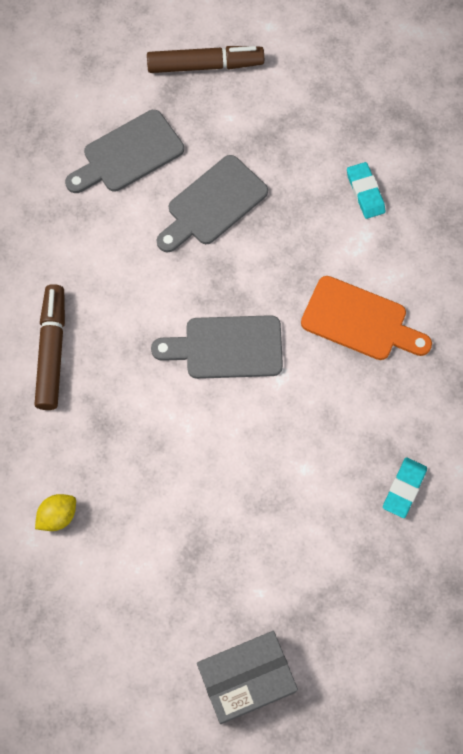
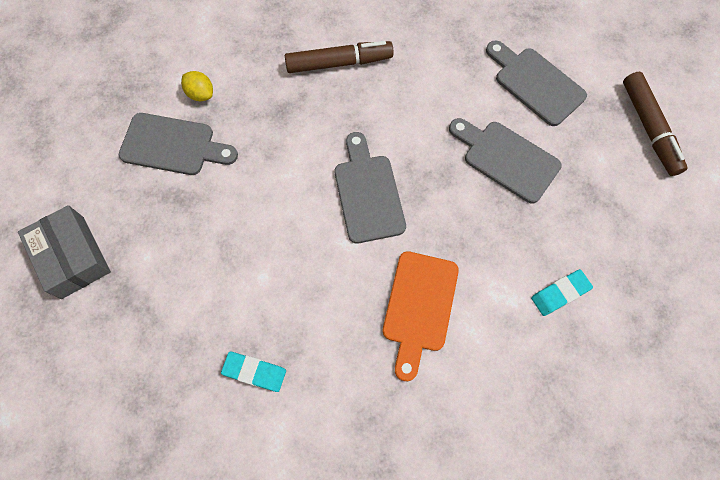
camera: 80 degrees right, 0 degrees up
none -> grey cutting board [119,113,238,175]

